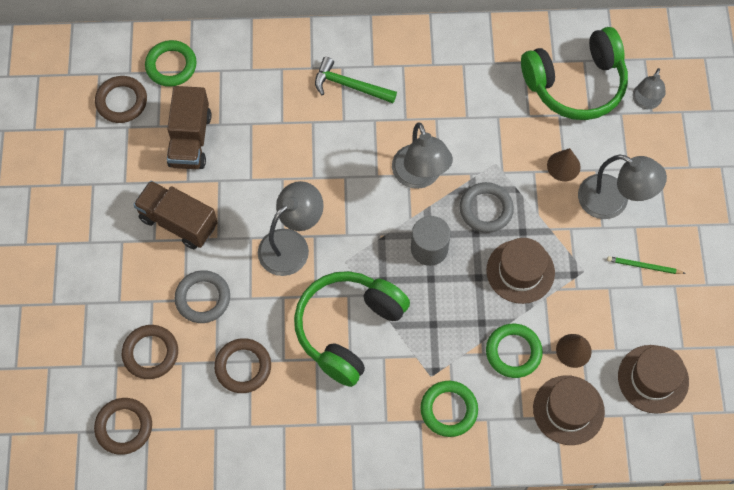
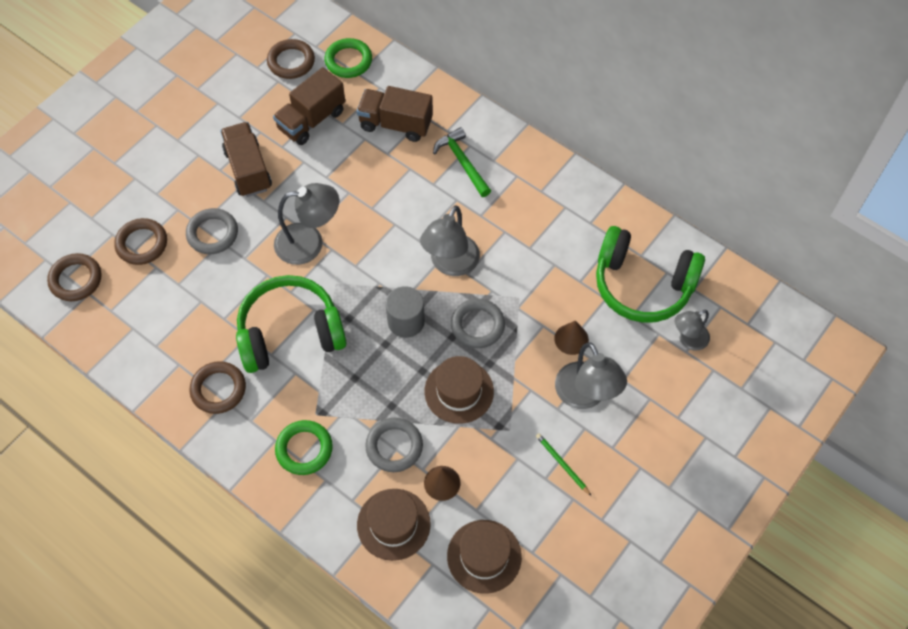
camera: 40 degrees right, 5 degrees down
brown ring [214,338,271,393] -> brown ring moved to [189,361,246,414]
green ring [486,324,543,378] -> grey ring [365,418,423,472]
none -> brown truck [357,86,433,142]

